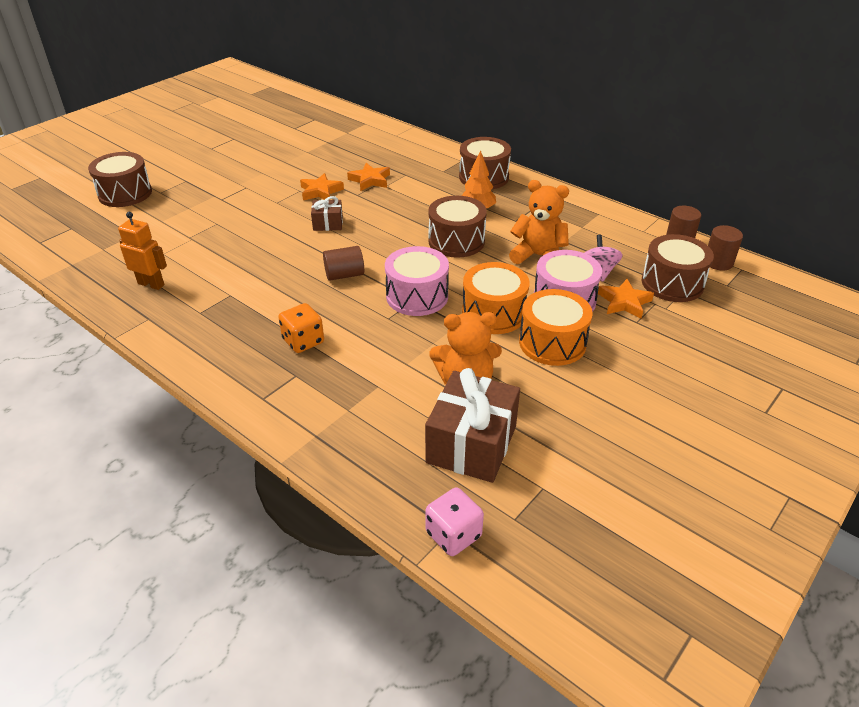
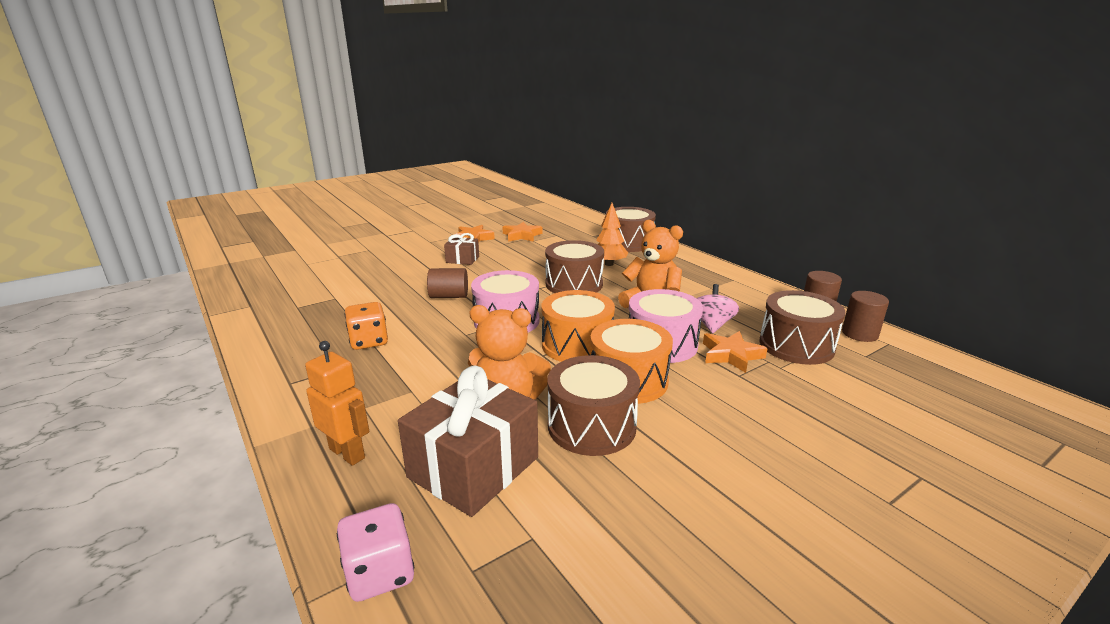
camera: 15 degrees right, 15 degrees down
brown drum [88,152,152,207] -> brown drum moved to [548,355,640,456]
orange robot [118,212,167,290] -> orange robot moved to [305,341,369,466]

